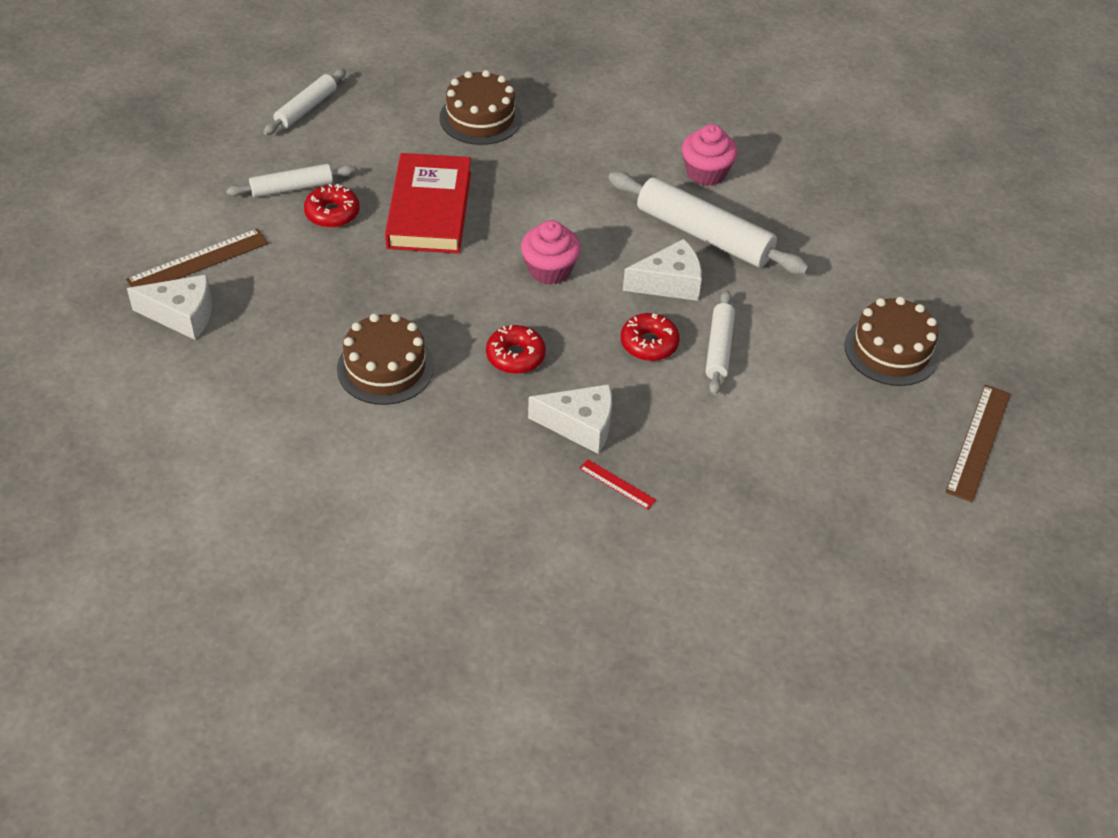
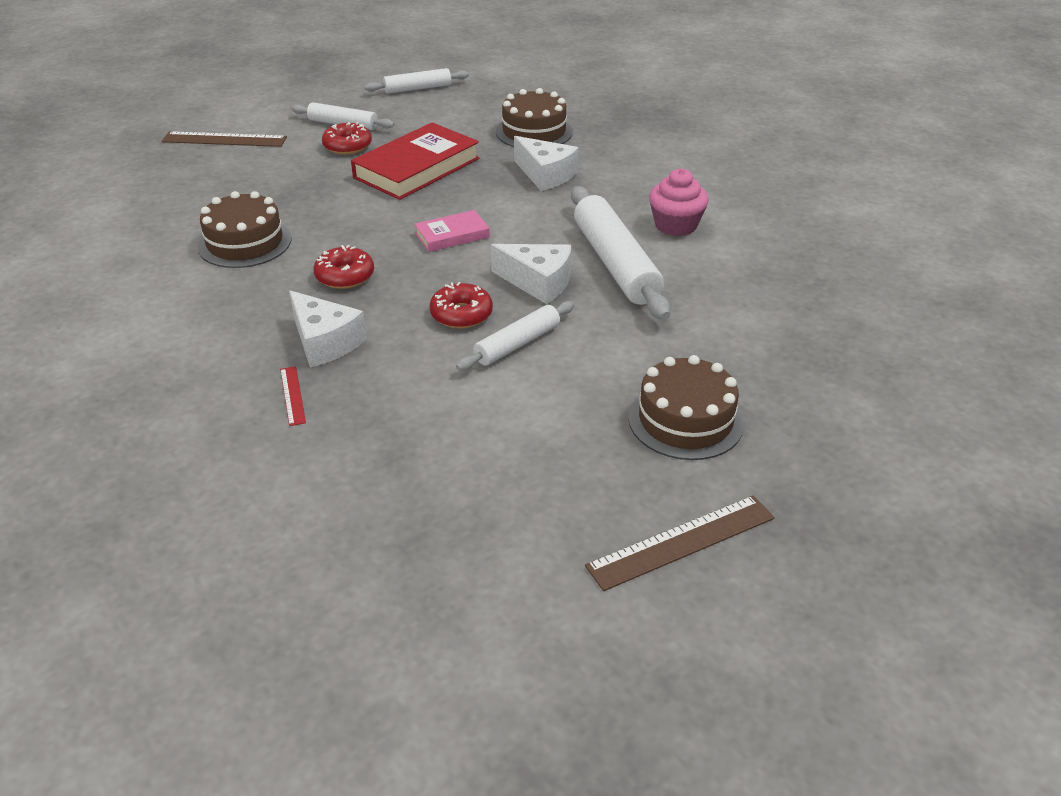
camera: 40 degrees right, 10 degrees down
white cheese [127,275,212,340] -> white cheese moved to [514,136,578,191]
pink cupcake [521,220,581,285] -> pink book [414,210,490,252]

